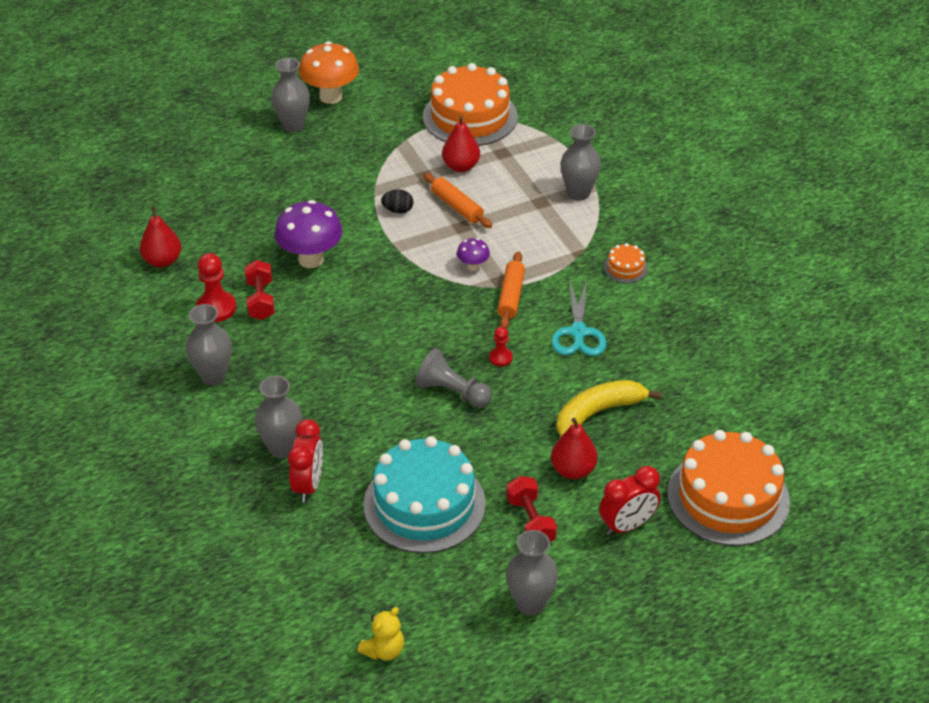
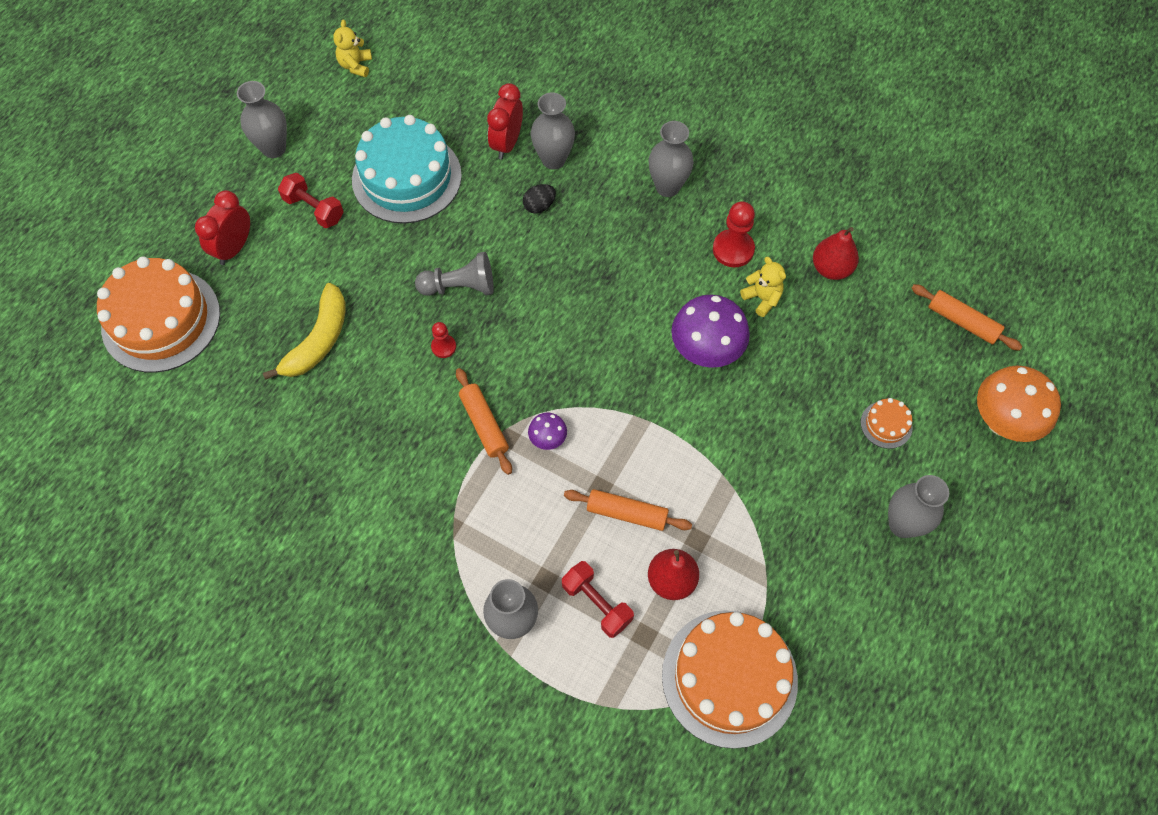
camera: 145 degrees right, 20 degrees up
red dumbbell [245,260,275,320] -> red dumbbell moved to [562,561,634,638]
red clock [288,419,323,502] -> red clock turned 45 degrees clockwise [487,83,523,159]
orange mushroom [299,41,359,104] -> orange mushroom moved to [977,366,1061,442]
black egg [381,189,413,214] -> black egg moved to [523,184,556,213]
turquoise scissors [551,279,607,356] -> none
red pear [551,418,598,479] -> none
orange cake [604,243,648,283] -> orange cake moved to [861,398,913,449]
none -> yellow teddy bear [740,257,786,317]
none -> orange rolling pin [911,284,1022,351]

